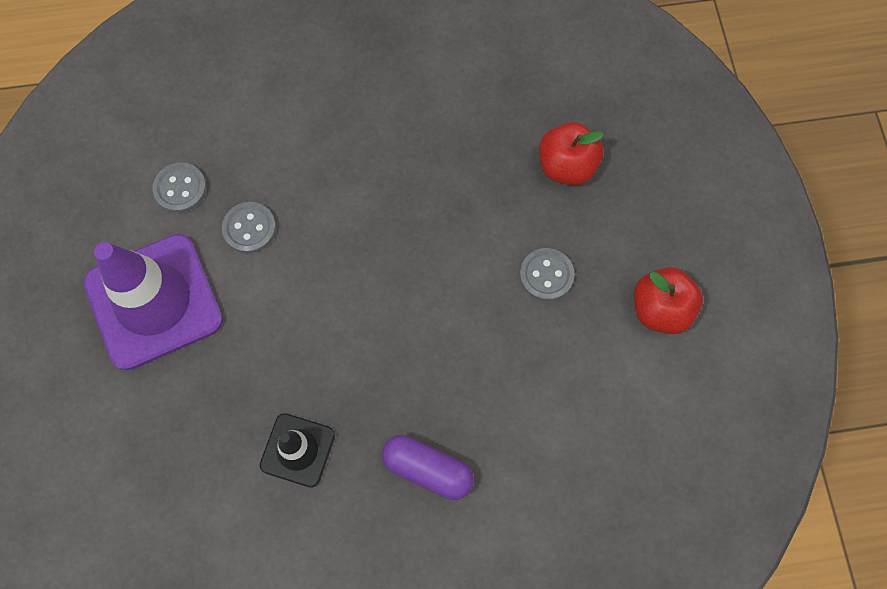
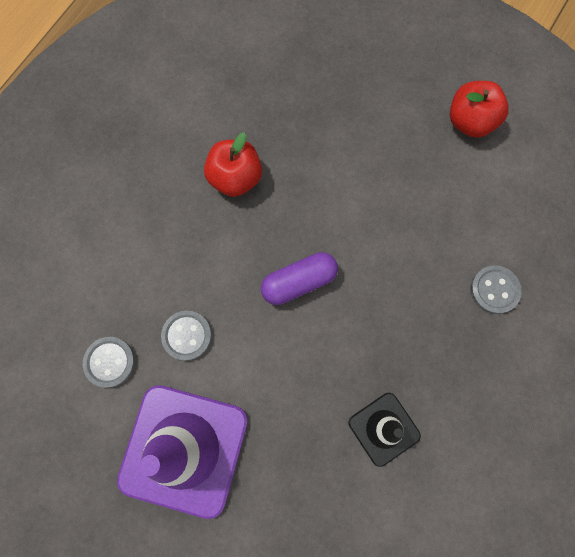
camera: 50 degrees left, 5 degrees up
purple capsule [382,435,474,500] -> purple capsule moved to [261,252,338,305]
grey button [520,248,574,301] -> grey button moved to [470,265,522,314]
red apple [539,122,604,185] -> red apple moved to [204,132,262,197]

